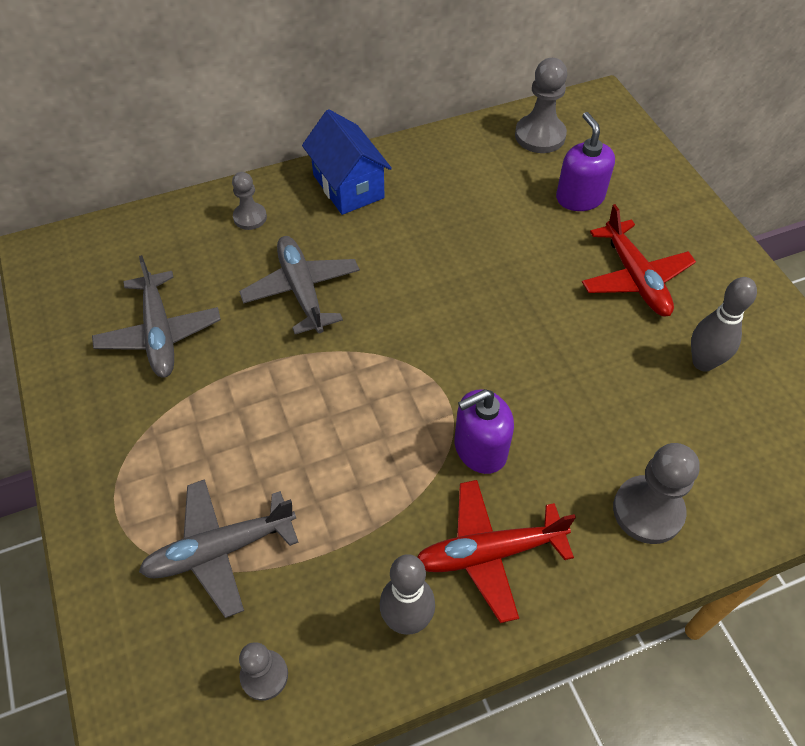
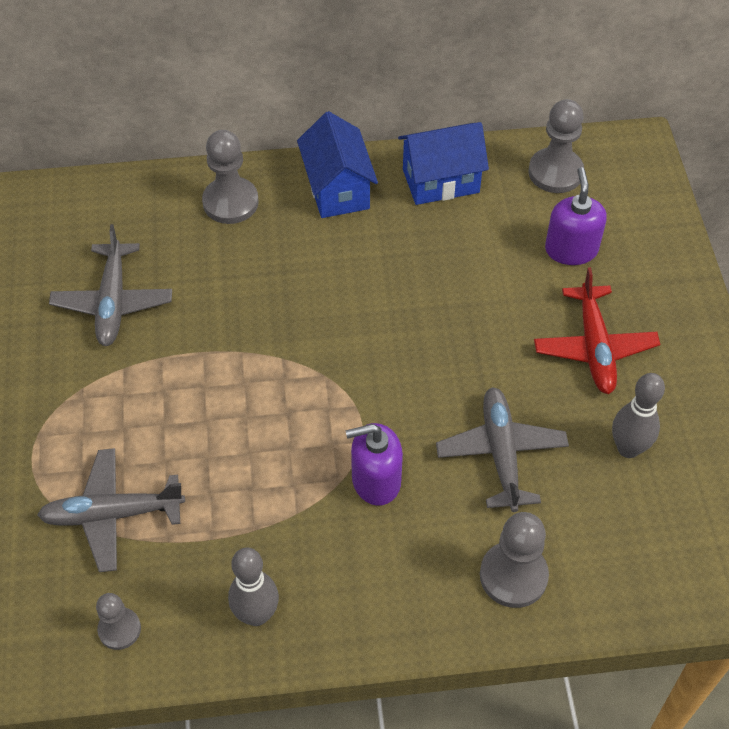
camera: 15 degrees right, 0 degrees up
grey pawn [232,172,267,230] -> grey pawn [202,130,259,224], size x1.64
grey plane [239,236,360,334] -> grey plane moved to [436,387,569,512]
red plane [417,480,576,623] -> none
none -> blue house [398,122,489,205]

